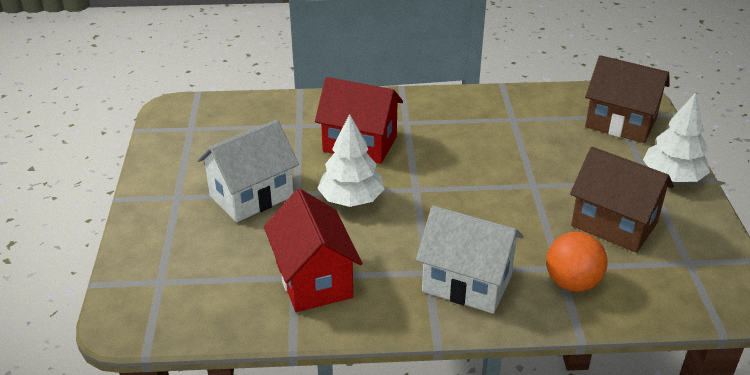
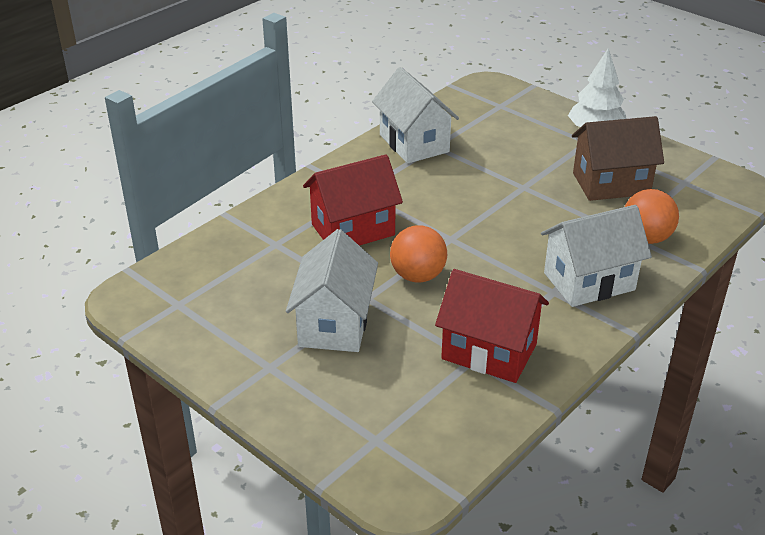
camera: 45 degrees left, 0 degrees up
white tree [317,114,385,207] -> orange ball [390,225,447,283]
brown house [585,55,670,143] -> none
none -> white house [372,67,459,164]

